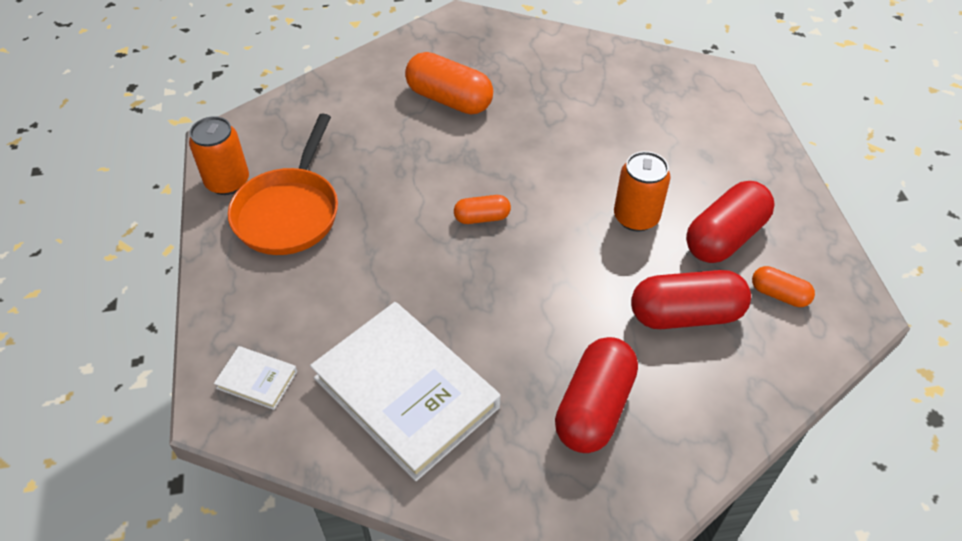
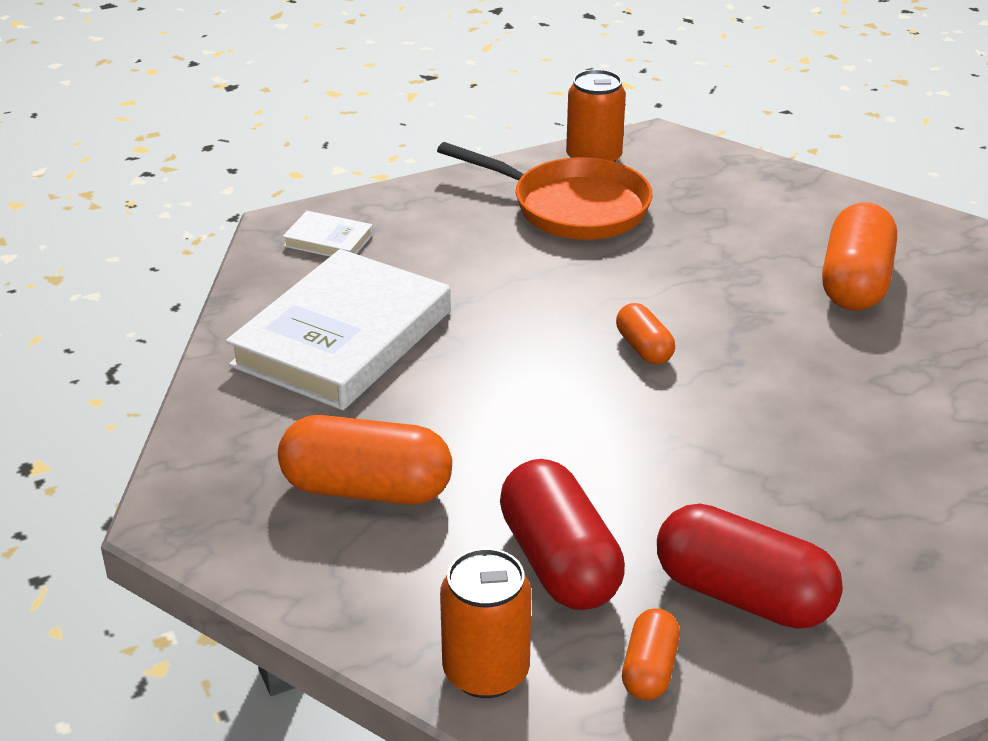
camera: 75 degrees right, 15 degrees down
white book [214,346,297,410] -> white book turned 75 degrees counterclockwise [283,211,373,257]
orange pan [228,113,338,255] -> orange pan turned 150 degrees counterclockwise [437,142,653,240]
red capsule [555,337,638,453] -> orange capsule [278,415,452,505]
orange can [614,151,671,231] -> orange can moved to [440,548,531,698]

